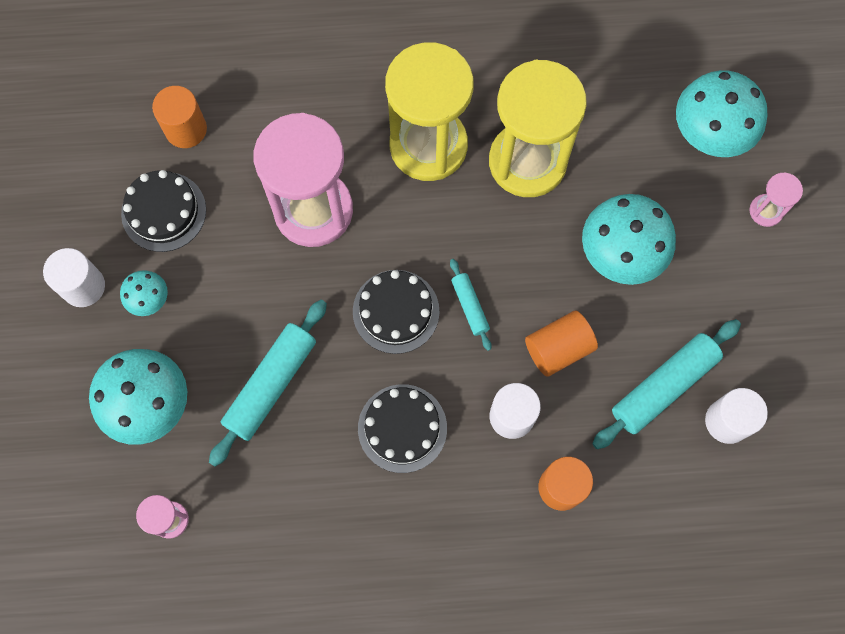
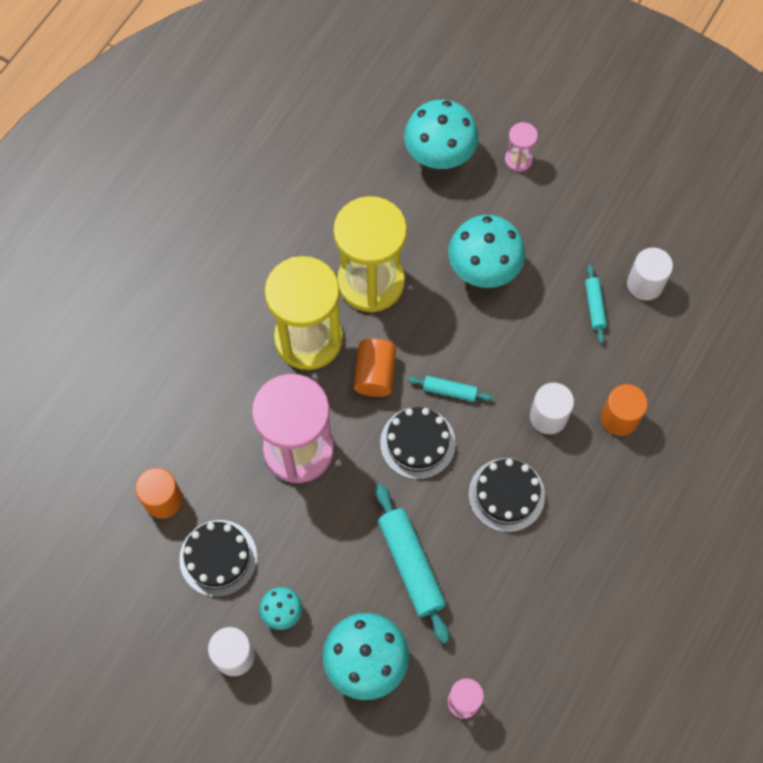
camera: 55 degrees left, 5 degrees down
orange cylinder [525,310,598,377] -> orange cylinder moved to [354,338,396,397]
turquoise rolling pin [592,319,741,449] -> turquoise rolling pin [585,265,607,343], size x0.53

